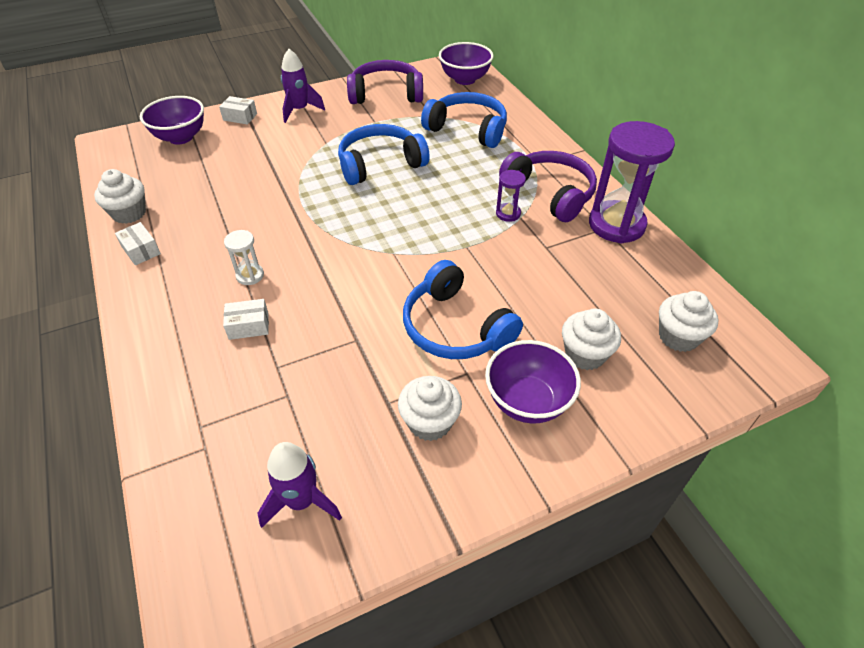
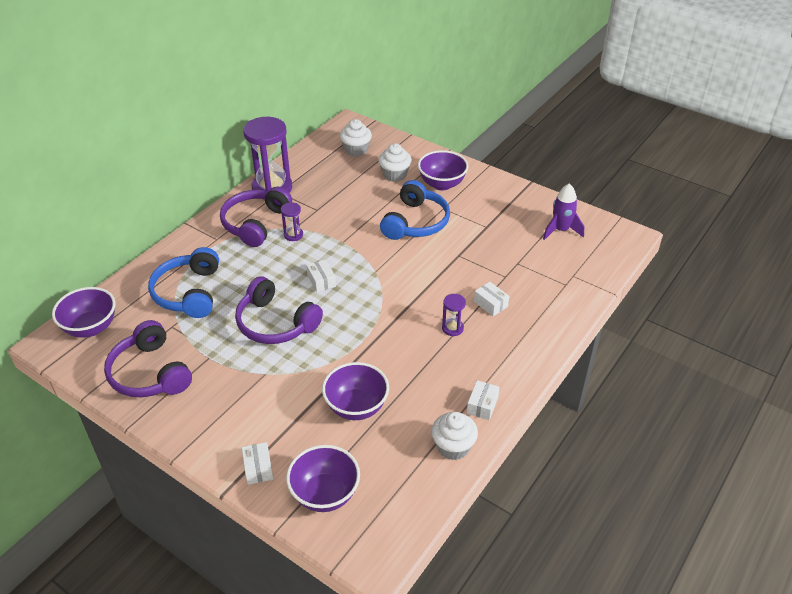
camera: 120 degrees left, 5 degrees down
white hourglass [224,230,264,285] -> purple hourglass [442,294,466,336]
purple rocket [281,49,325,123] -> none
blue headphones [338,124,430,185] -> purple headphones [235,276,323,344]
white cupcake [398,376,462,441] -> none
none -> white box [306,260,336,292]
none -> purple bowl [322,362,389,420]

